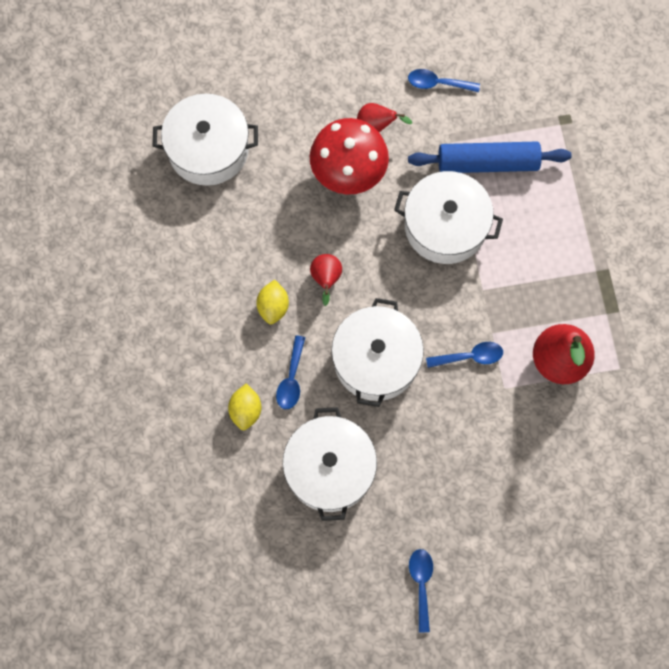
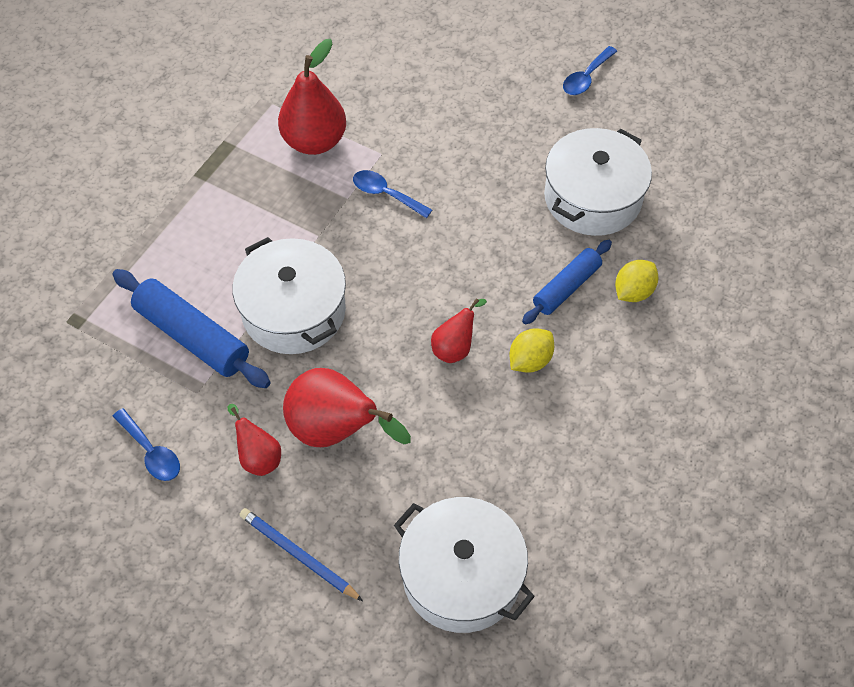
camera: 140 degrees left, 15 degrees down
blue spoon [276,335,305,409] -> blue rolling pin [522,240,612,324]
red mushroom [310,118,389,194] -> red pear [283,368,411,447]
white pot [331,298,424,407] -> none
none -> blue pencil [239,508,363,601]

